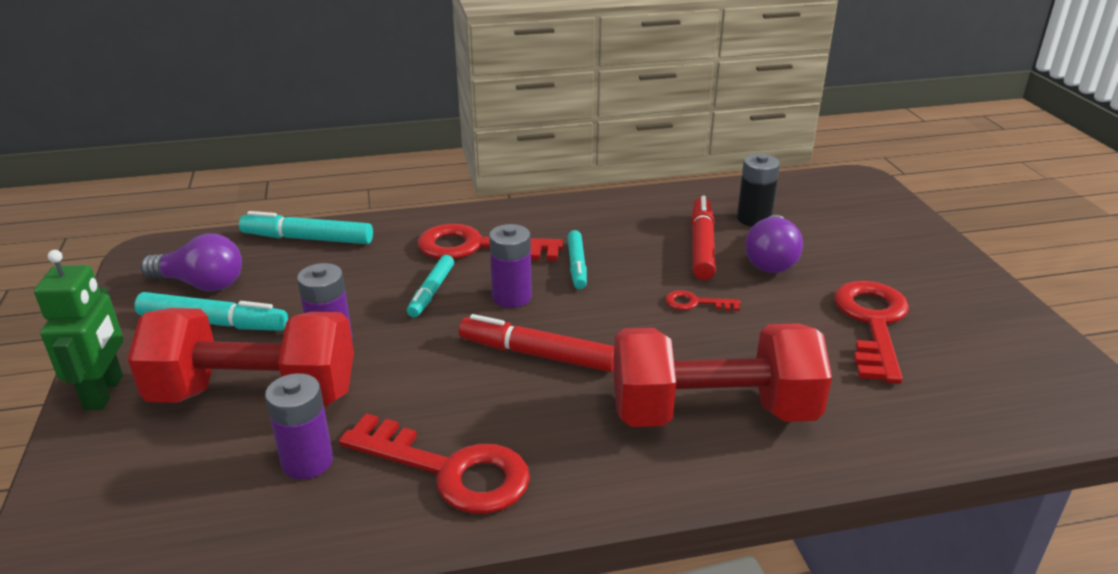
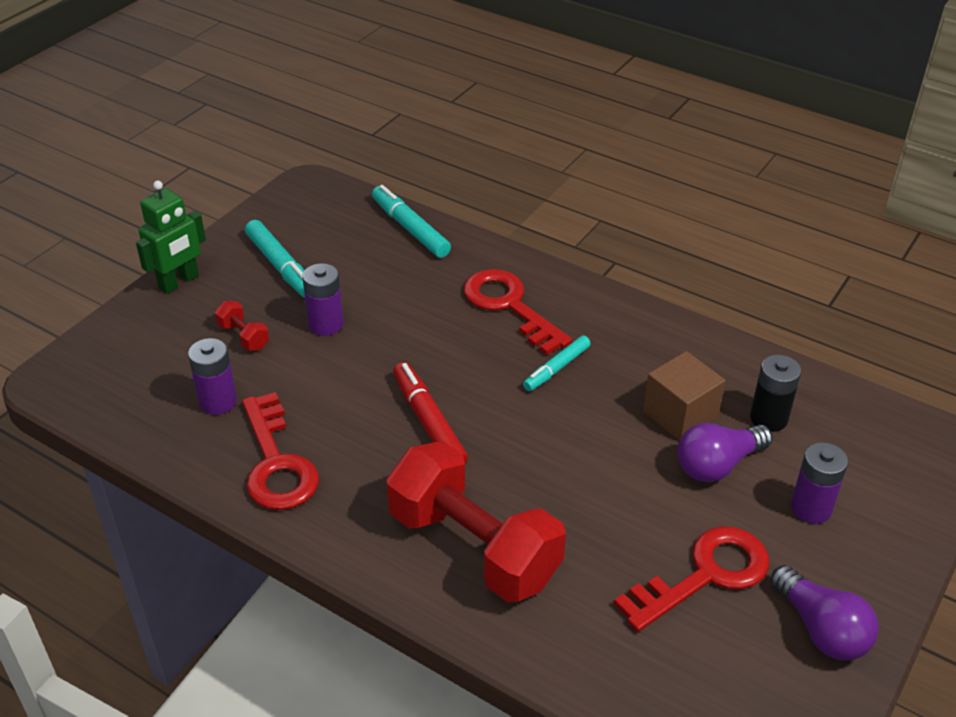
camera: 45 degrees right, 10 degrees up
red dumbbell [128,308,354,407] -> red dumbbell [215,301,269,351], size x0.40
purple light bulb [141,233,242,292] -> purple light bulb moved to [770,565,879,660]
turquoise marker [407,255,454,318] -> none
purple battery [489,224,532,308] -> purple battery moved to [791,442,848,524]
red key [665,290,740,311] -> none
red marker [691,196,716,280] -> brown cube [643,351,726,441]

